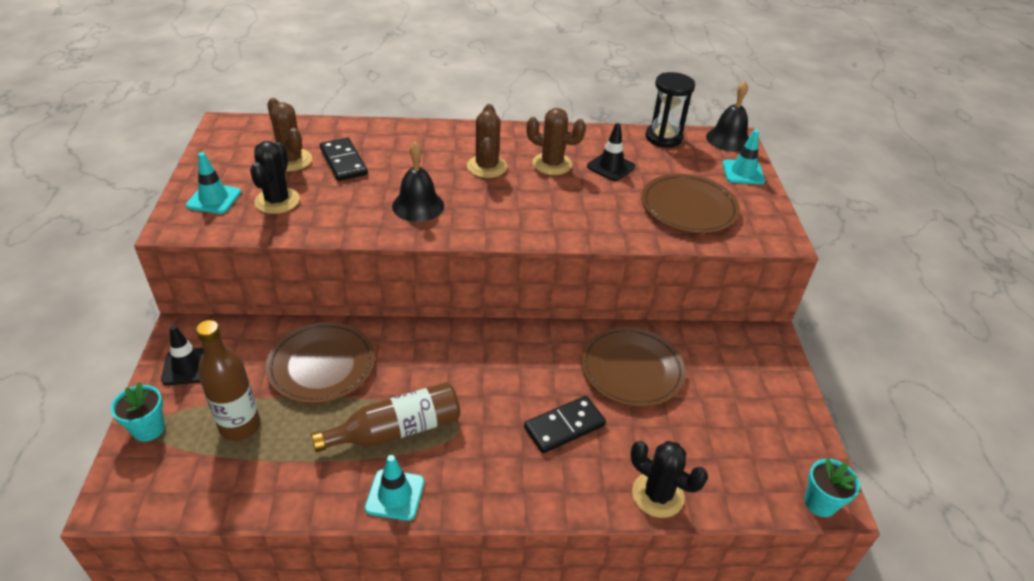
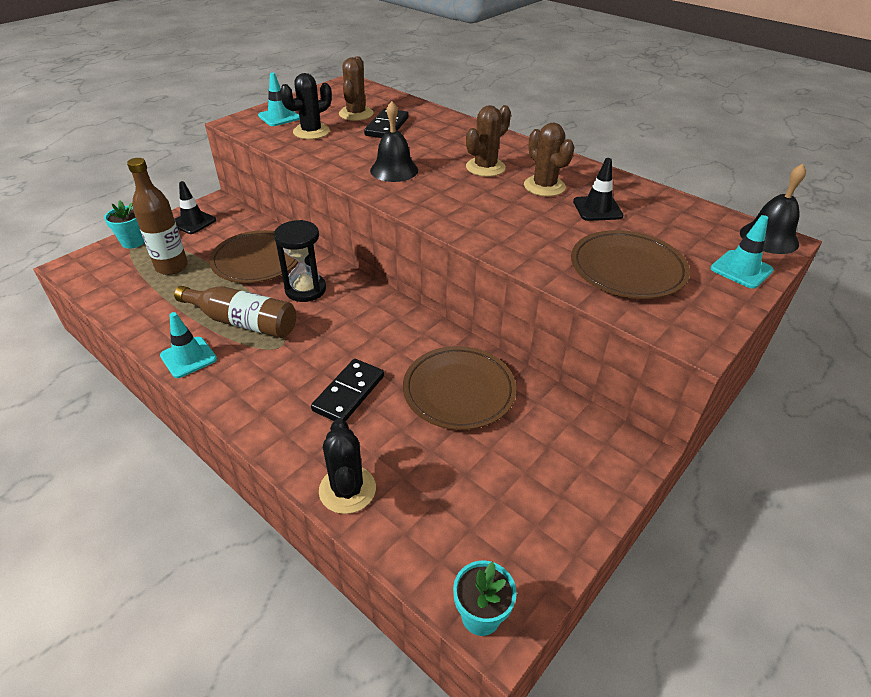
camera: 45 degrees right, 0 degrees up
black domino [524,396,606,453] -> black domino turned 75 degrees counterclockwise [311,359,384,421]
black hourglass [645,72,695,148] -> black hourglass moved to [274,220,326,302]

